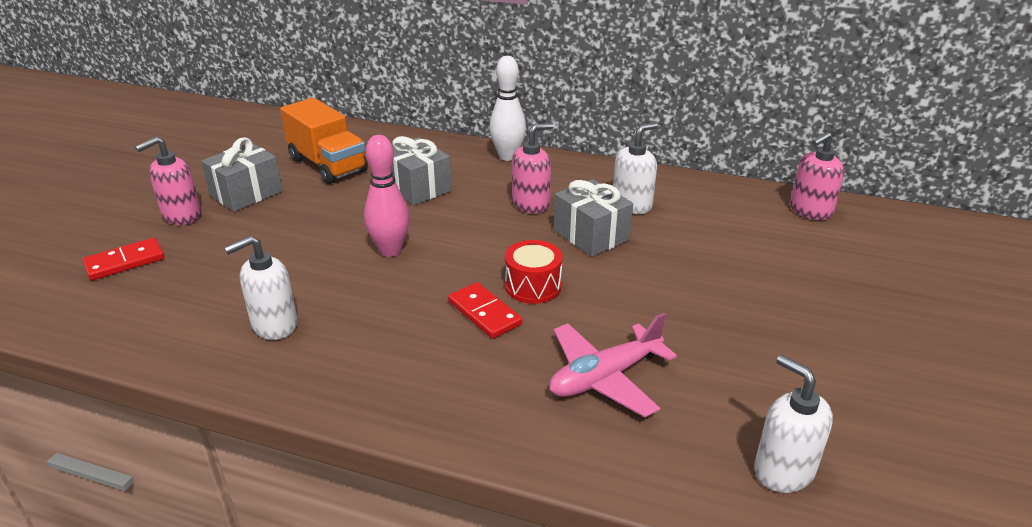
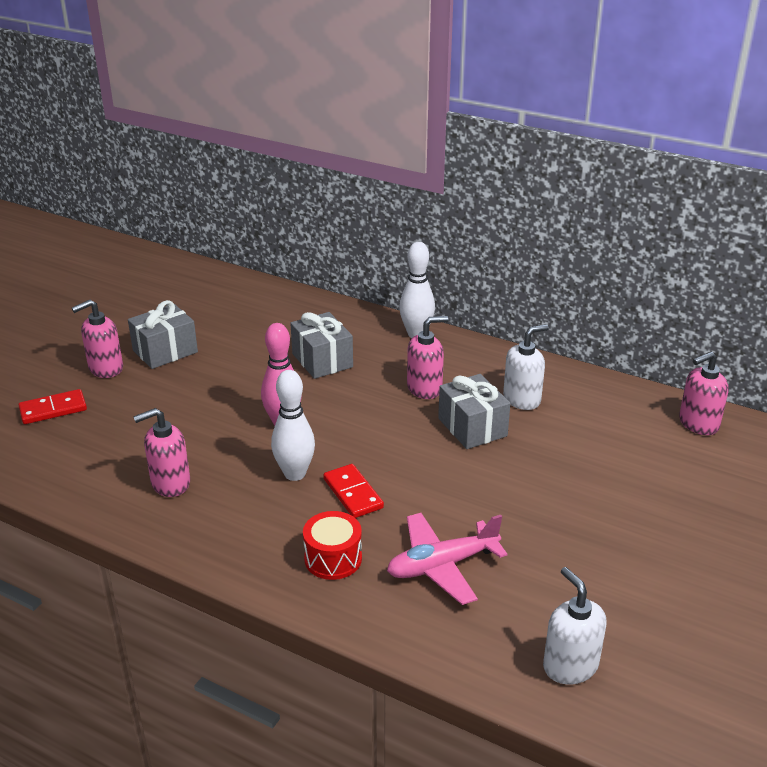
camera: 10 degrees right, 0 degrees up
white soap dispenser [224,236,298,340] -> pink soap dispenser [133,408,190,497]
orange truck [280,98,368,184] -> none
red drum [505,240,563,304] -> red drum moved to [303,511,362,580]
none -> white bowling pin [271,370,315,481]

